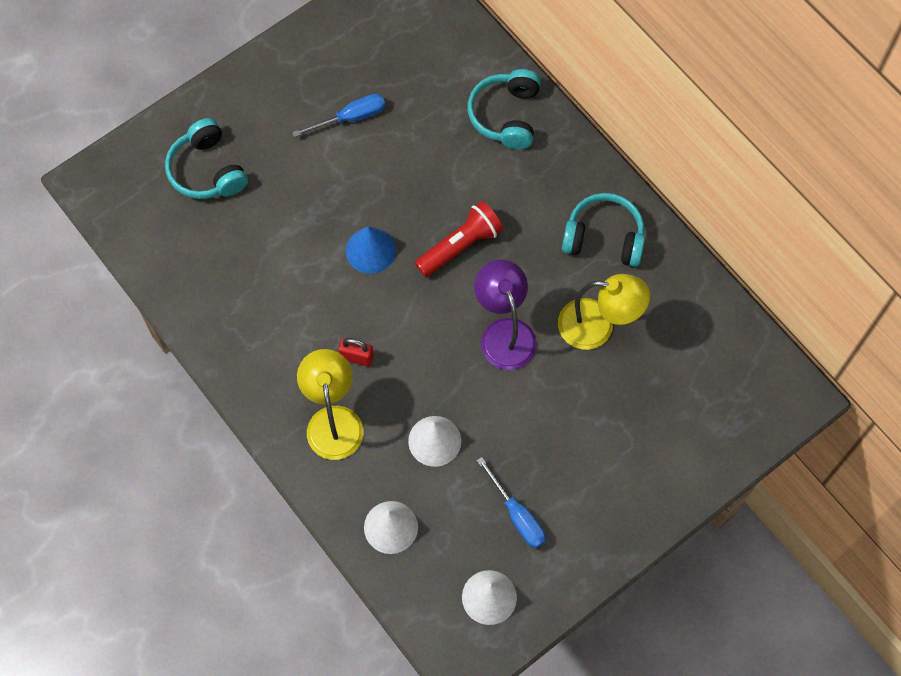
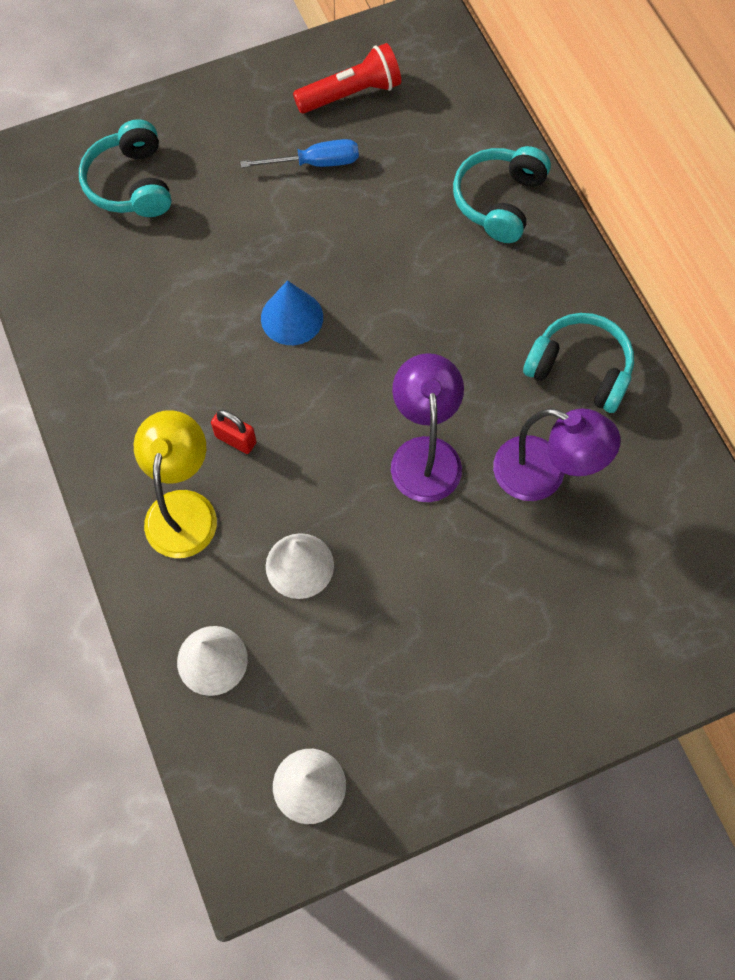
camera: 15 degrees right, 0 degrees up
red flashlight [415,201,503,277] -> red flashlight moved to [293,43,401,113]
blue screwdriver [477,457,546,548] -> none
yellow lamp [558,274,650,350] -> purple lamp [493,408,621,501]

